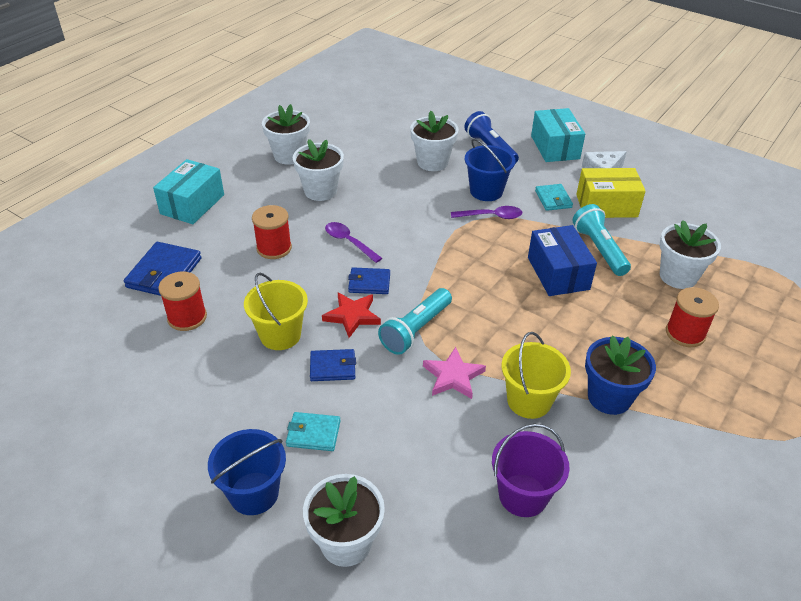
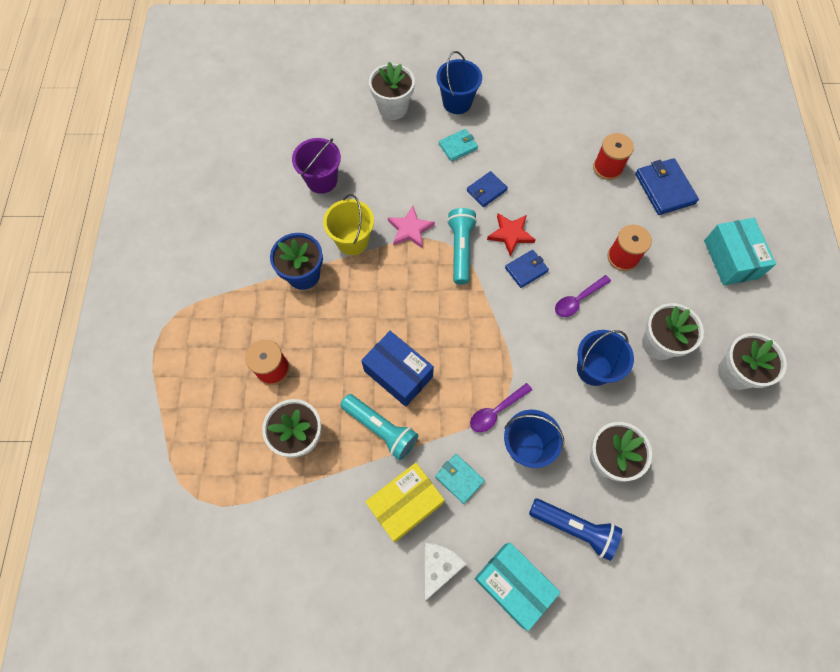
camera: 145 degrees right, 25 degrees up
yellow bucket [244,273,308,350] -> none
purple spoon [325,222,382,263] -> purple spoon turned 135 degrees clockwise [555,275,611,317]
none -> blue bucket [577,330,634,386]

